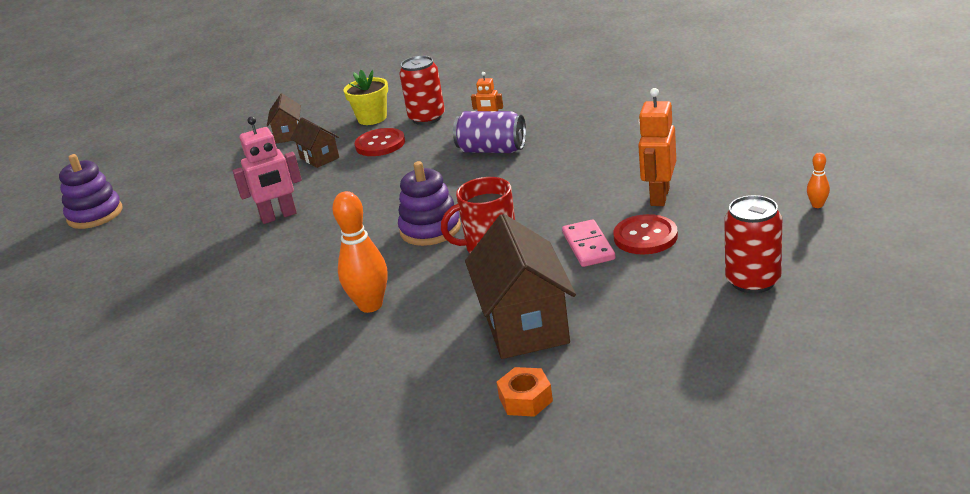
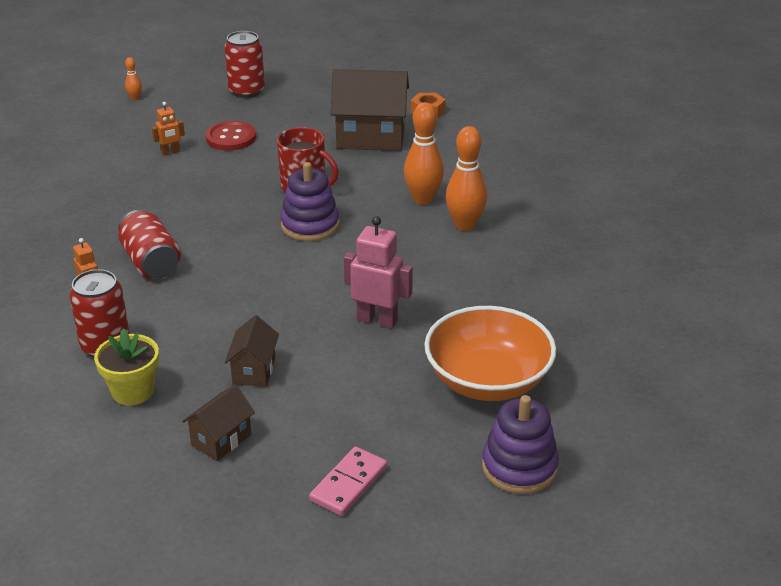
camera: 140 degrees left, 5 degrees up
red button [355,128,405,156] -> none
purple can [453,111,526,153] -> red can [118,210,181,279]
brown house [465,214,576,359] -> brown house turned 60 degrees clockwise [331,69,409,151]
pink domino [562,219,615,267] -> pink domino moved to [309,447,387,516]
orange robot [638,88,676,206] -> orange robot [152,102,185,156], size x0.56
none -> orange bowl [424,306,556,401]
none -> orange bowling pin [446,126,487,231]

